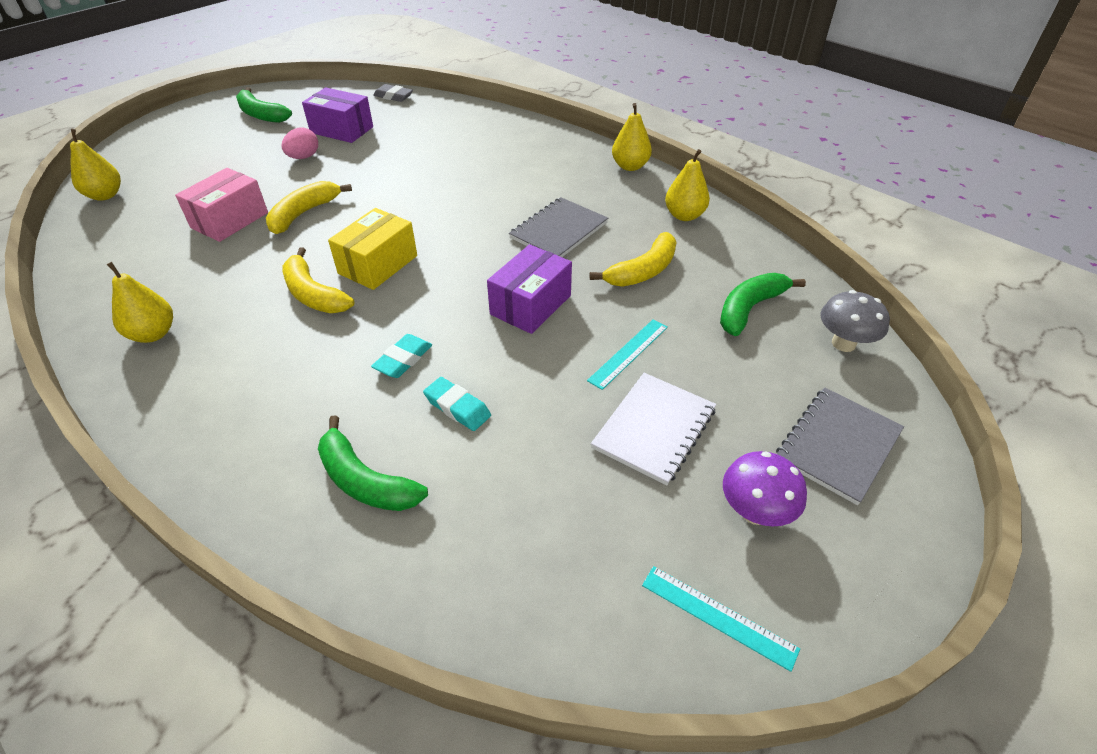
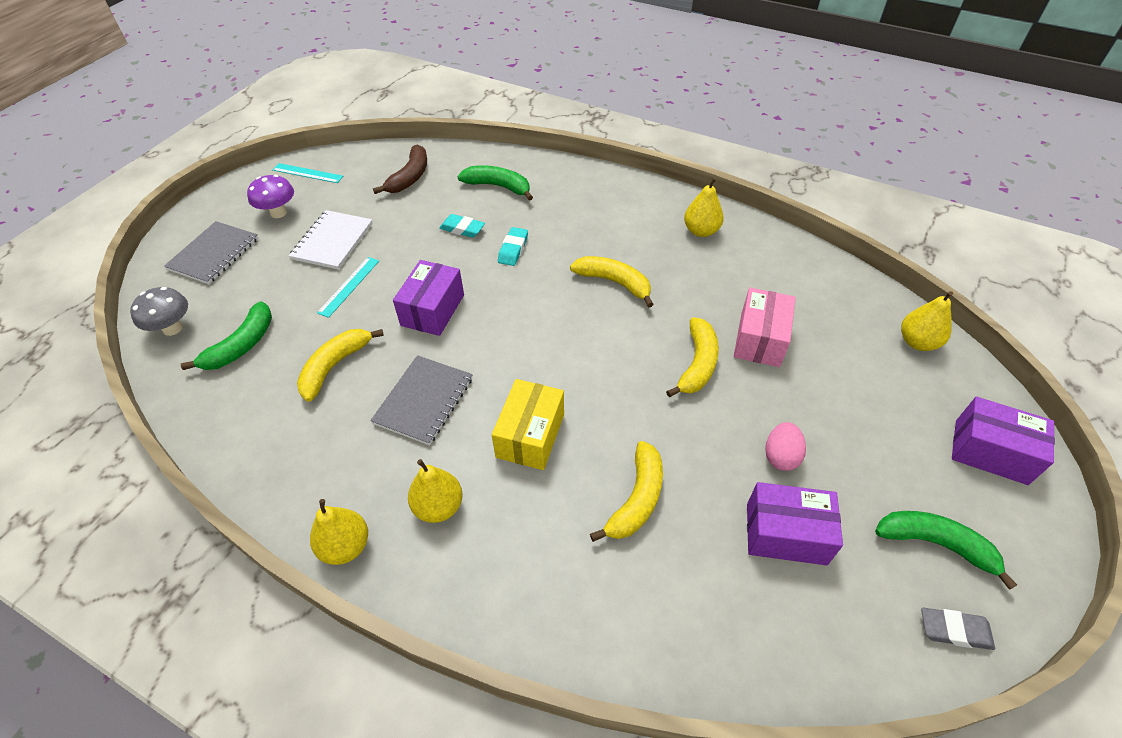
camera: 165 degrees right, 5 degrees up
yellow box [328,208,417,290] -> yellow box moved to [492,379,564,470]
grey eraser [373,84,413,102] -> grey eraser moved to [921,608,995,650]
yellow pear [665,149,710,221] -> yellow pear moved to [408,459,463,523]
none -> brown banana [373,145,427,194]
none -> yellow banana [590,441,663,542]
none -> purple box [952,397,1055,485]

